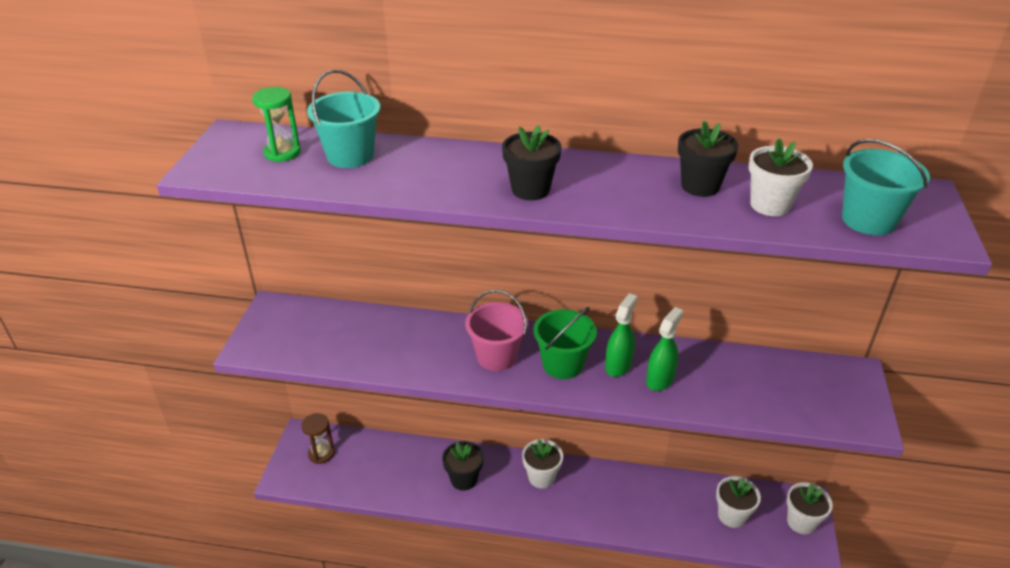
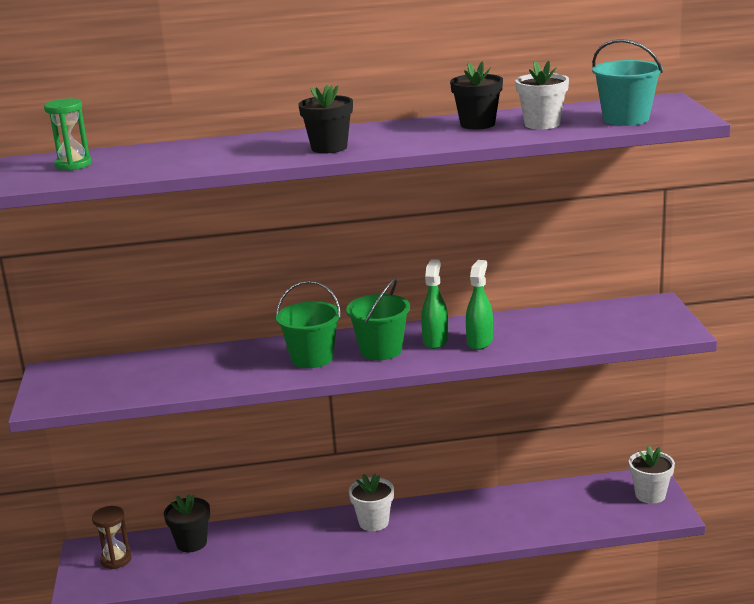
camera: 15 degrees left, 15 degrees down
turquoise bucket [307,70,380,168] -> none
black flower pot [442,441,484,491] -> black flower pot moved to [164,494,210,552]
pink bucket [465,289,528,371] -> green bucket [276,281,341,368]
white flower pot [716,476,761,528] -> none

